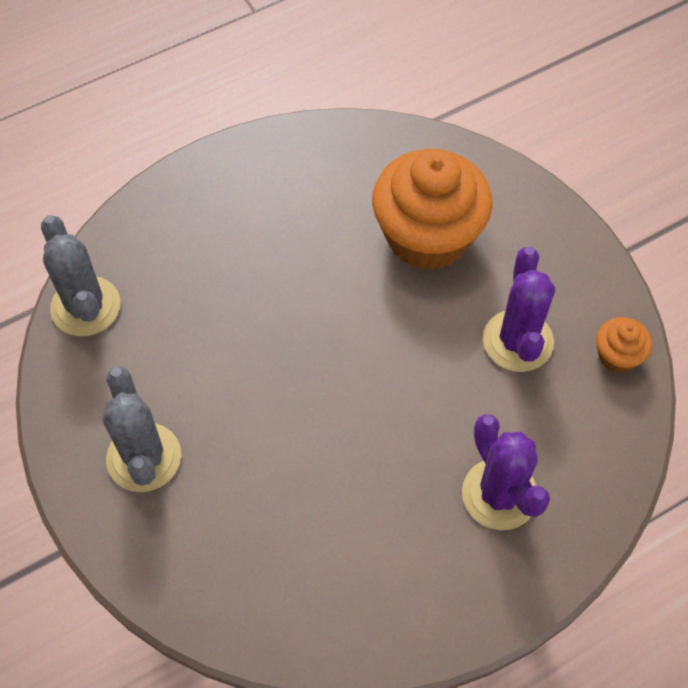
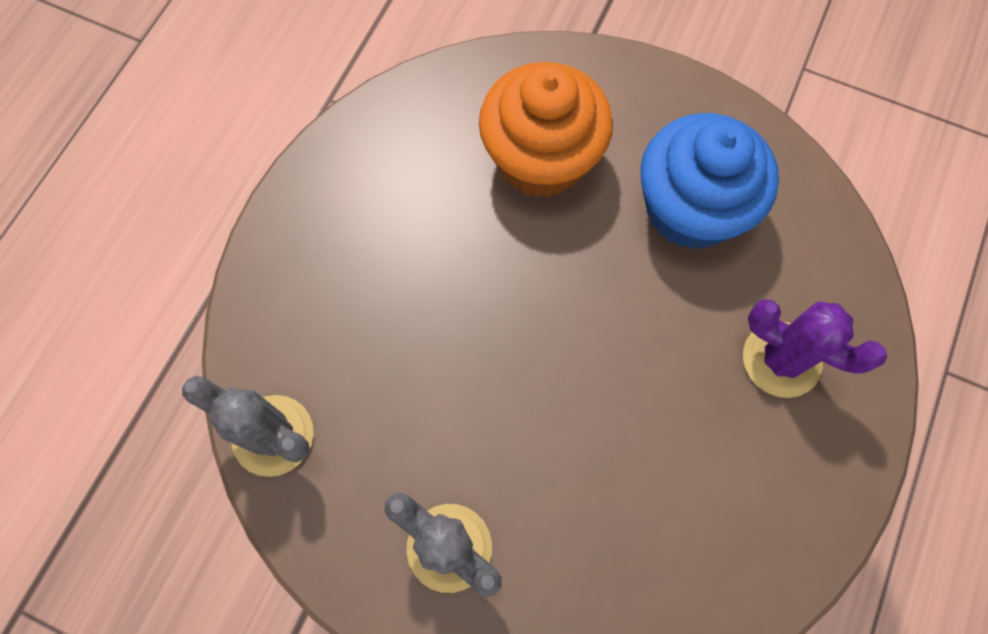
camera: 35 degrees left, 10 degrees up
purple cactus [483,247,555,372] -> blue cupcake [640,113,779,249]
orange cupcake [596,317,652,373] -> none

